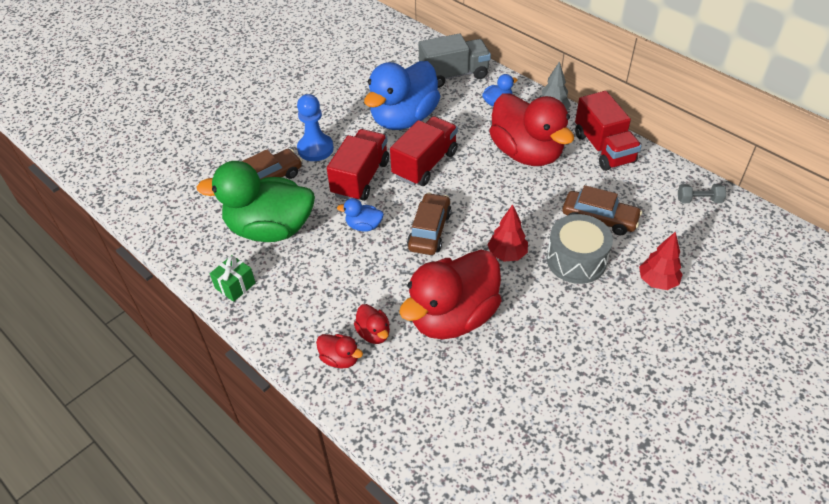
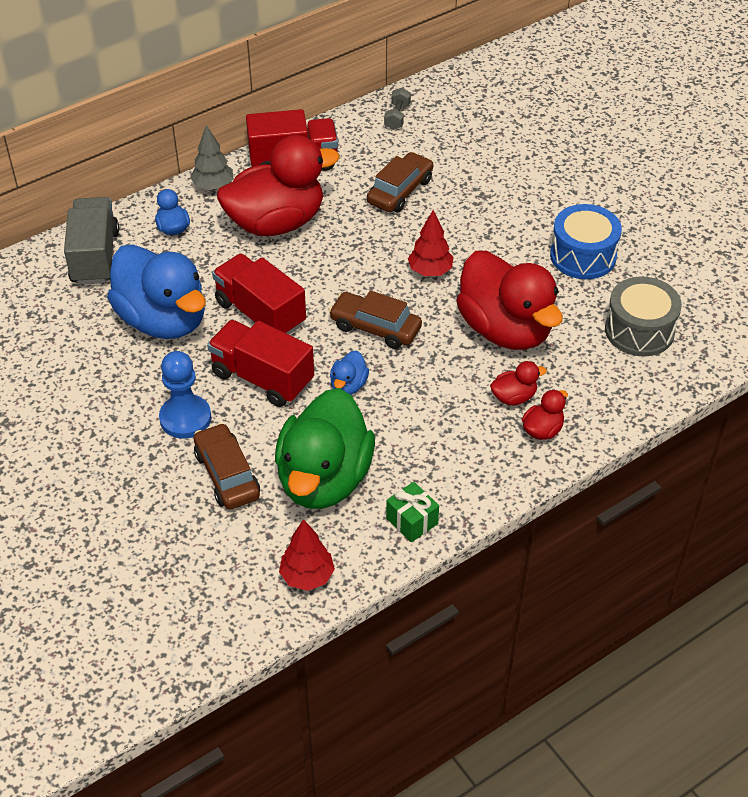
camera: 80 degrees left, 0 degrees up
grey drum [547,214,613,284] -> grey drum moved to [605,276,682,356]
red tree [639,231,683,290] -> red tree moved to [279,519,335,591]
none -> blue drum [550,204,622,279]

